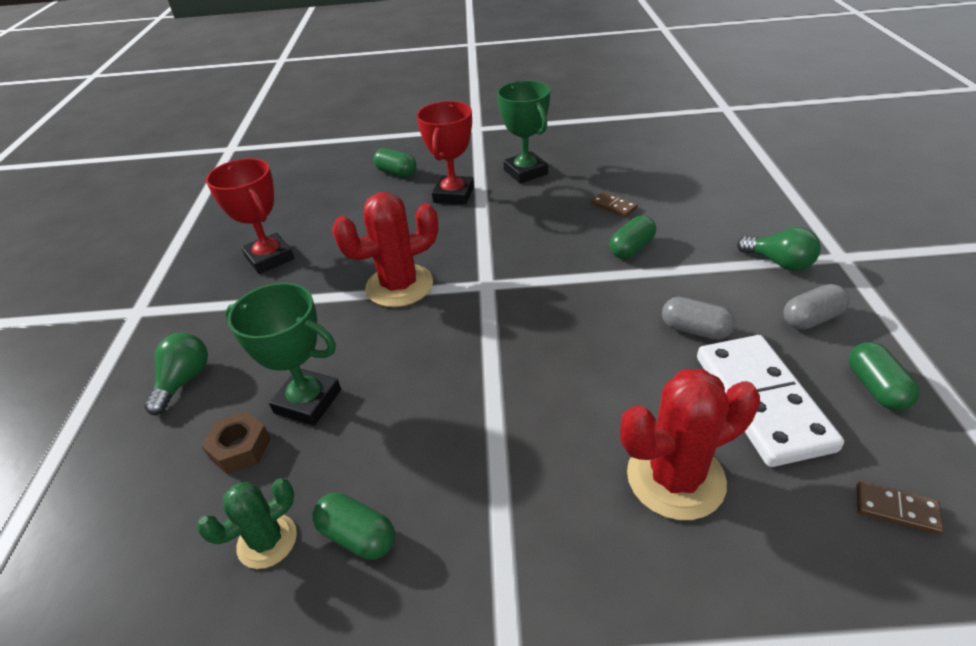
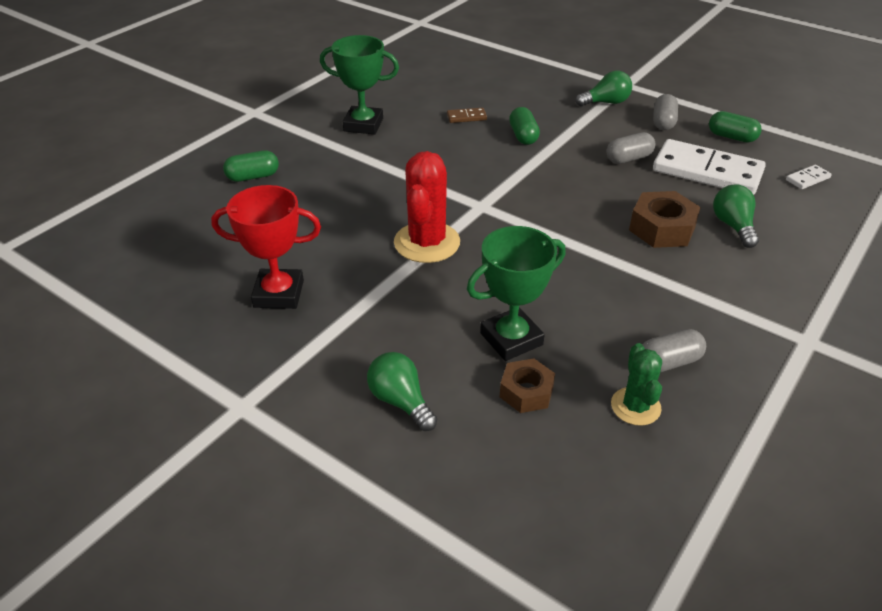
camera: 55 degrees left, 0 degrees up
green capsule [313,493,395,560] -> grey capsule [642,329,706,372]
red trophy [416,101,474,205] -> none
red cactus [620,369,760,520] -> green light bulb [713,185,759,248]
brown domino [856,481,944,535] -> white domino [786,165,832,189]
none -> brown nut [629,191,701,248]

